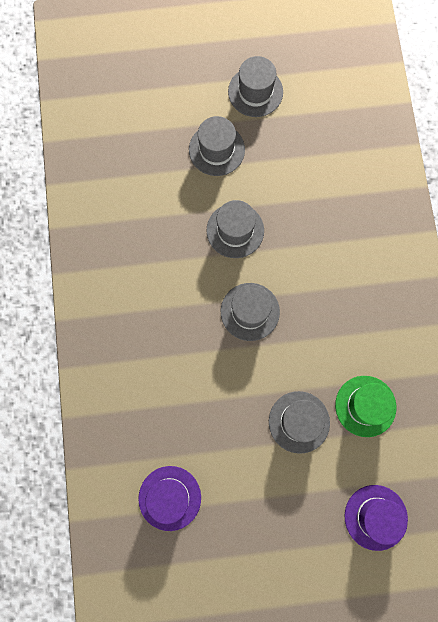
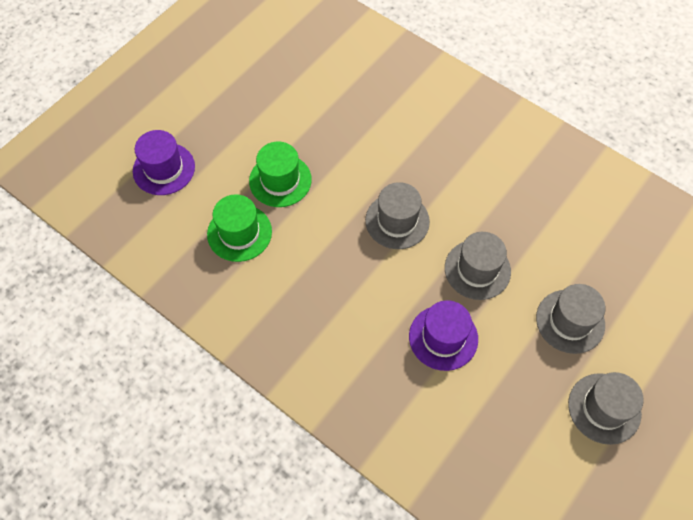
camera: 135 degrees right, 15 degrees down
purple hat [138,466,201,531] -> purple hat moved to [409,300,478,371]
grey hat [269,391,330,454] -> green hat [249,142,312,207]

